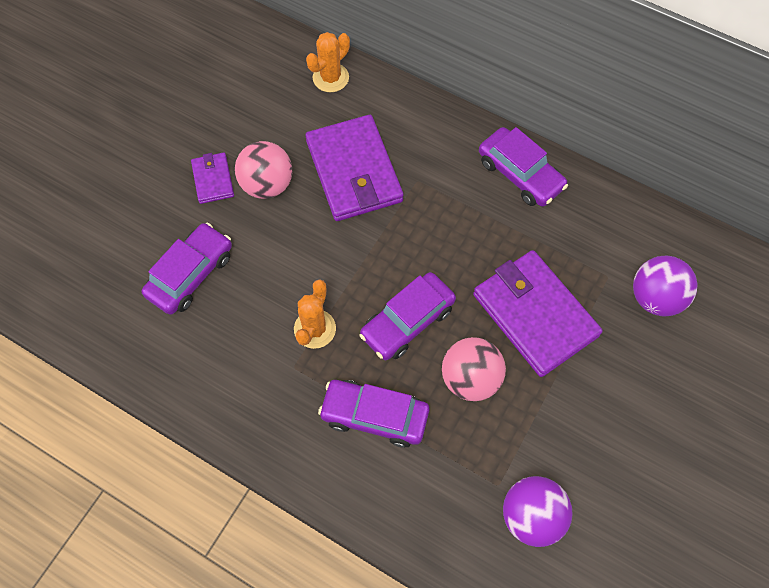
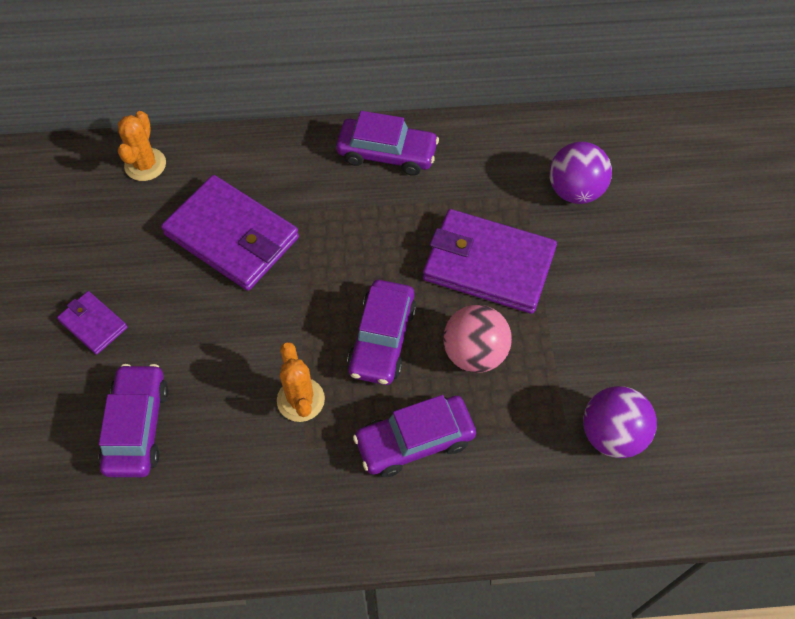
camera: 35 degrees left, 5 degrees down
pink ball [235,141,292,199] -> none

